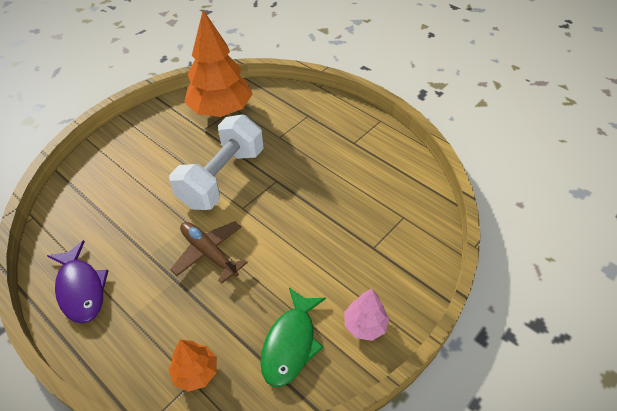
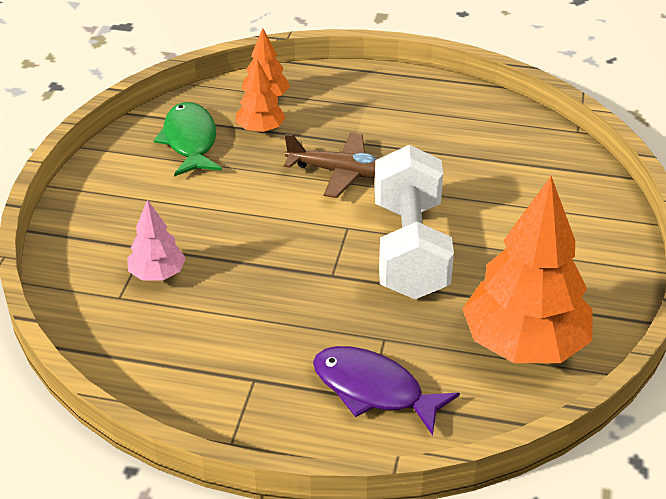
camera: 150 degrees right, 10 degrees down
purple fish [47,240,109,324] -> purple fish moved to [313,346,460,435]
pink tree [344,289,389,341] -> pink tree moved to [127,199,186,281]
none -> orange tree [236,59,286,133]

